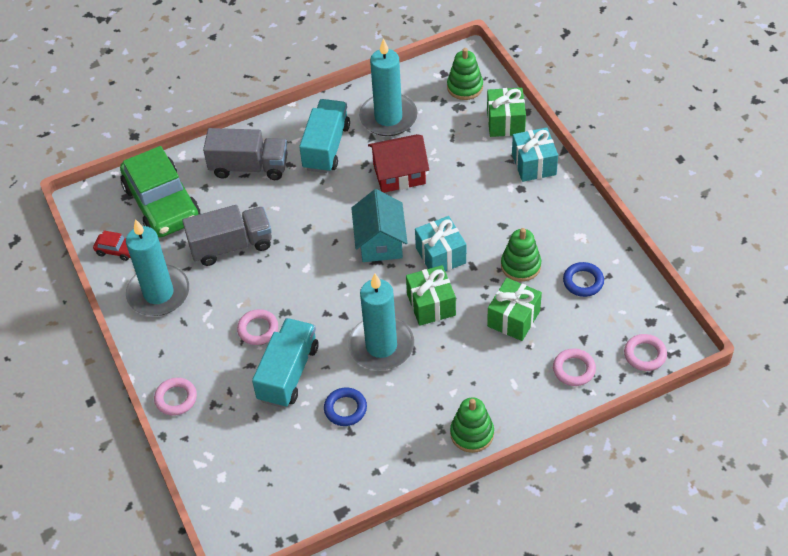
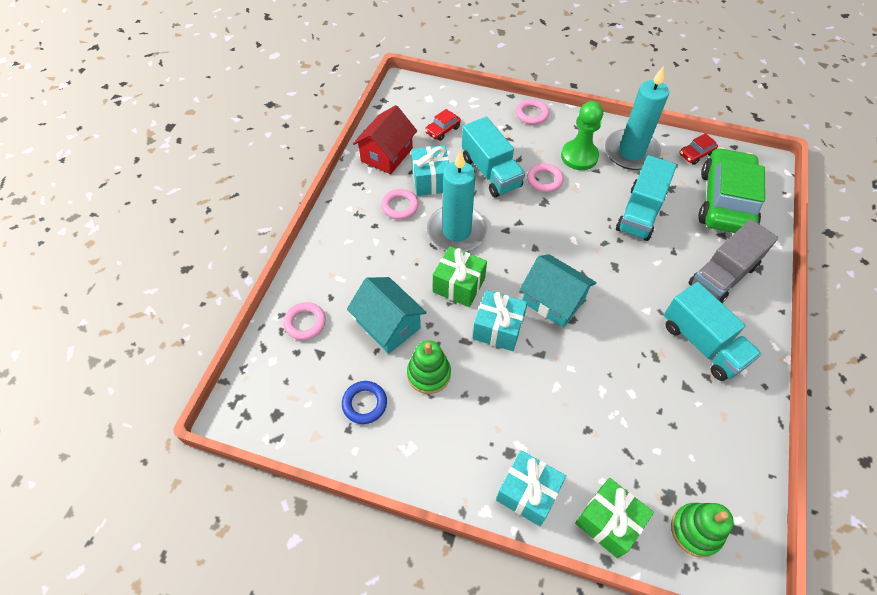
camera: 130 degrees right, 5 degrees up
green car [120,146,201,237] -> green car turned 90 degrees clockwise [698,147,765,233]
grey truck [182,205,272,266] -> turquoise truck [616,155,677,241]
blue ring [324,388,367,426] -> turquoise gift [411,145,449,196]
turquoise candle [359,38,417,136] -> none
red house [368,134,429,193] -> red house moved to [353,105,417,174]
green stacking toy [450,397,494,453] -> none
green gift [487,278,542,341] -> turquoise house [347,277,427,354]
pink ring [624,334,667,371] -> pink ring moved to [381,189,418,220]
none -> red car [425,109,461,141]
none -> green pawn [561,101,603,170]

